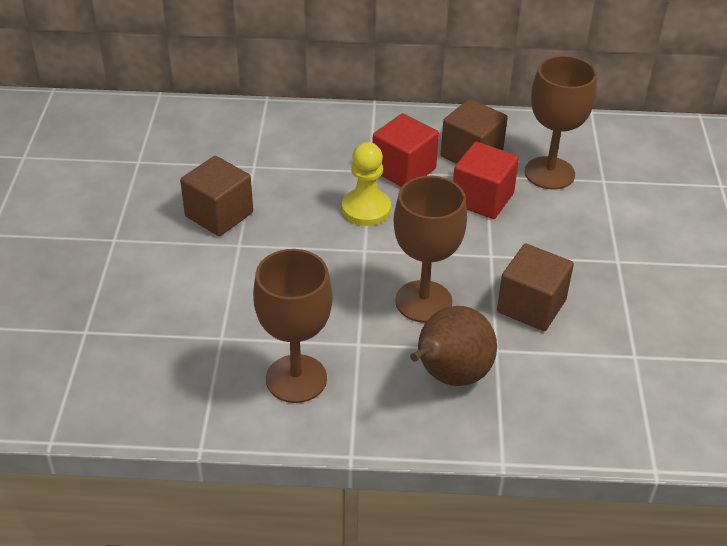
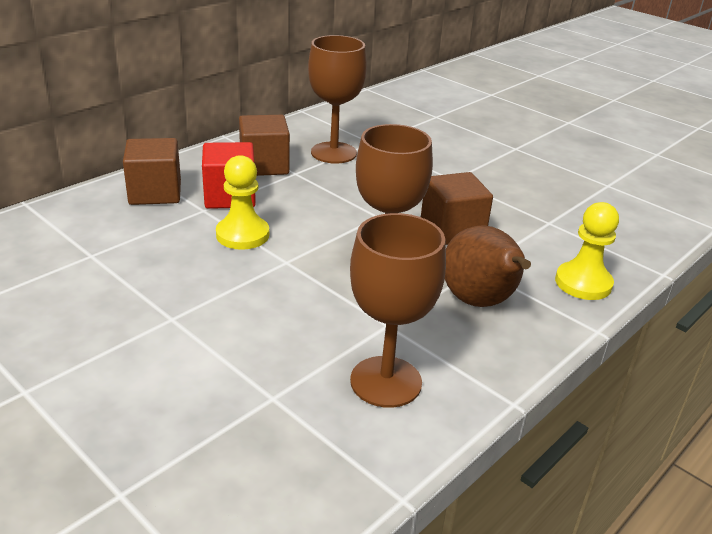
camera: 50 degrees left, 10 degrees down
brown cube [180,156,253,236] -> brown cube moved to [123,138,181,205]
red cube [453,142,519,219] -> none
none -> yellow pawn [555,202,619,300]

